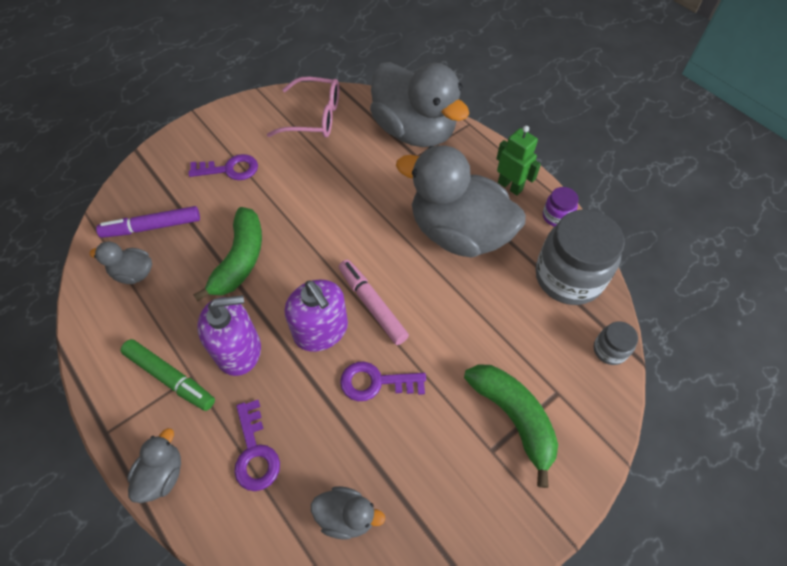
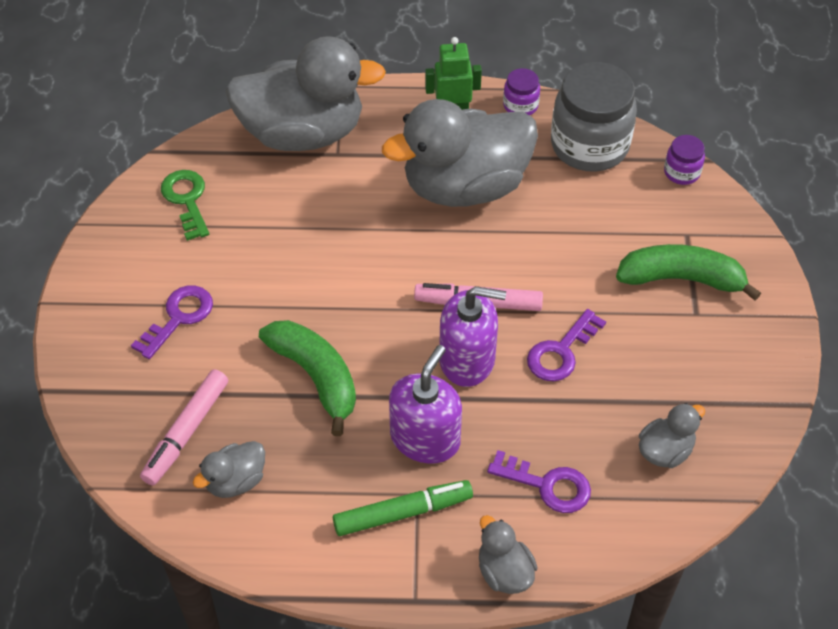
camera: 50 degrees left, 5 degrees down
purple marker [96,206,200,238] -> pink marker [140,369,228,486]
pink glasses [267,76,339,138] -> green key [161,170,209,241]
grey jar [594,321,638,365] -> purple jar [664,135,705,185]

